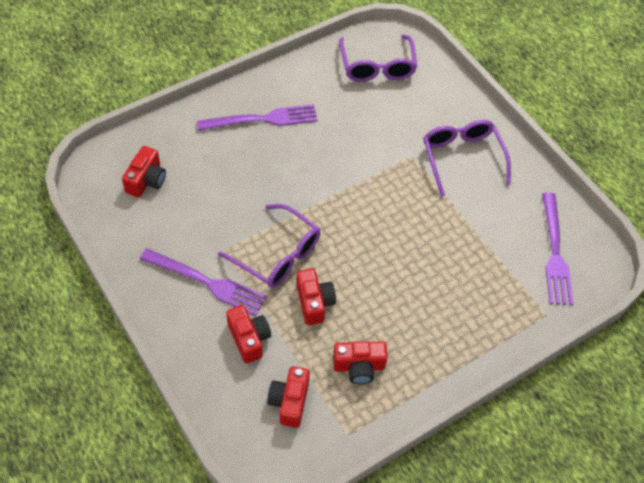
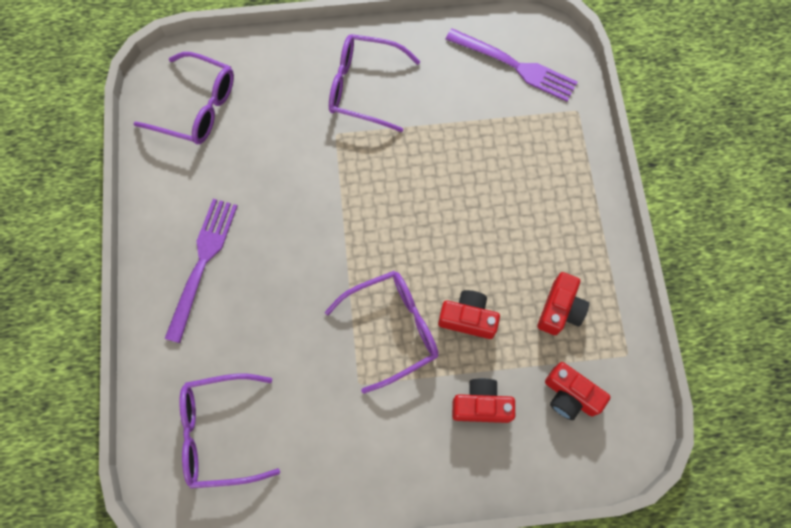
camera: 60 degrees left, 15 degrees up
red camera [122,146,166,197] -> purple glasses [179,373,280,488]
purple fork [140,248,267,316] -> none

